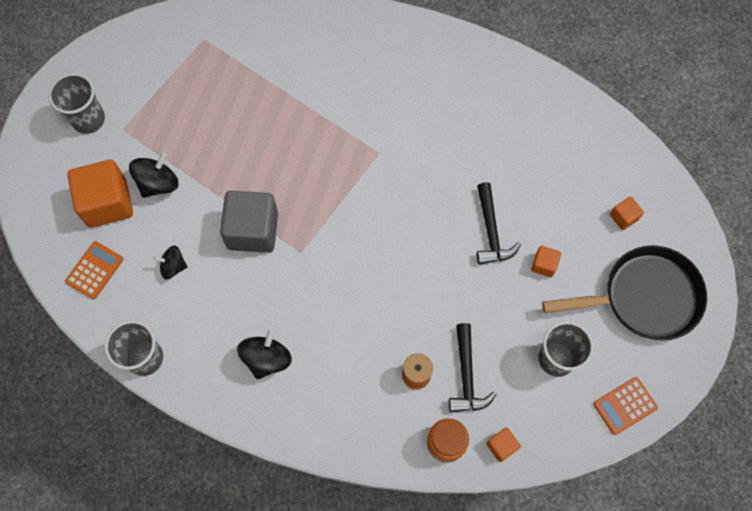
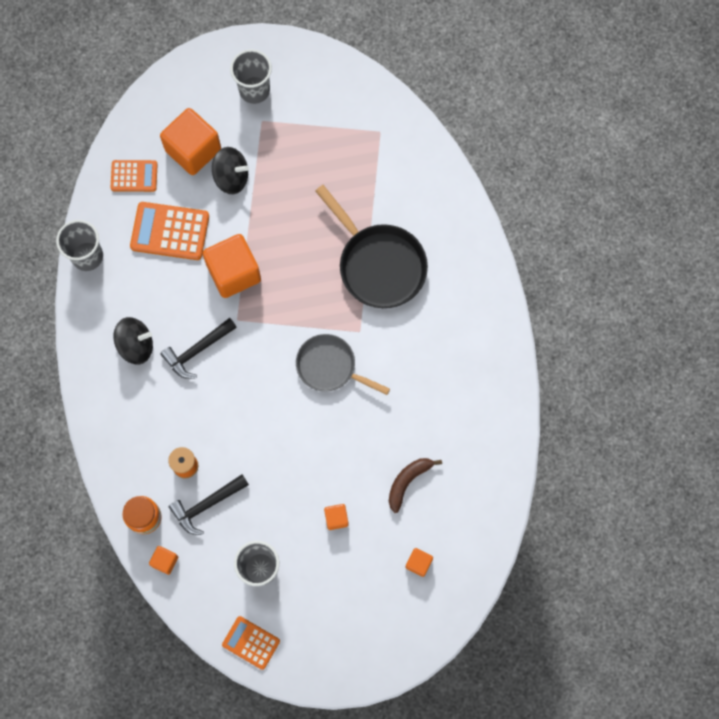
camera: 60 degrees right, 5 degrees up
black spinning top [153,245,187,279] -> orange calculator [130,202,209,260]
grey cube [220,191,278,253] -> orange cube [203,234,261,298]
black hammer [477,182,521,265] -> black hammer moved to [160,318,237,379]
black pan [542,245,707,340] -> black pan moved to [315,185,428,308]
none -> grey pan [296,334,390,395]
none -> brown banana [389,458,442,513]

